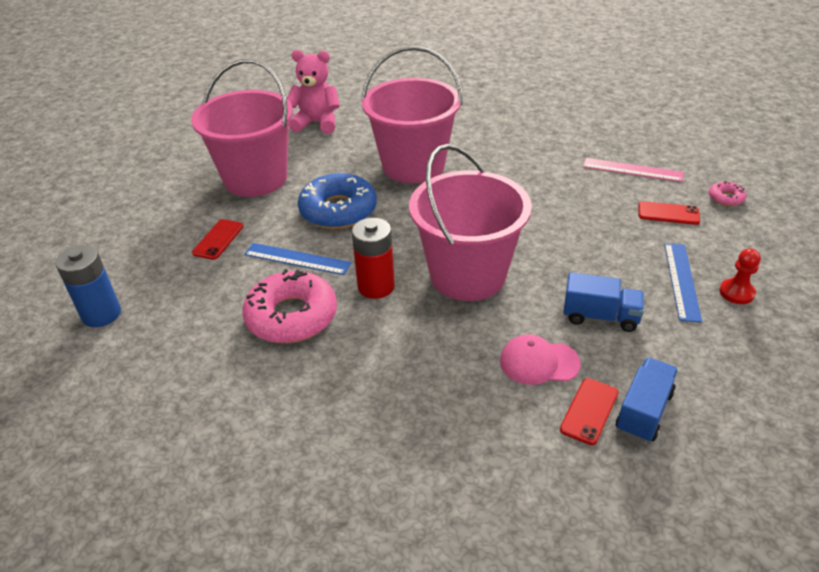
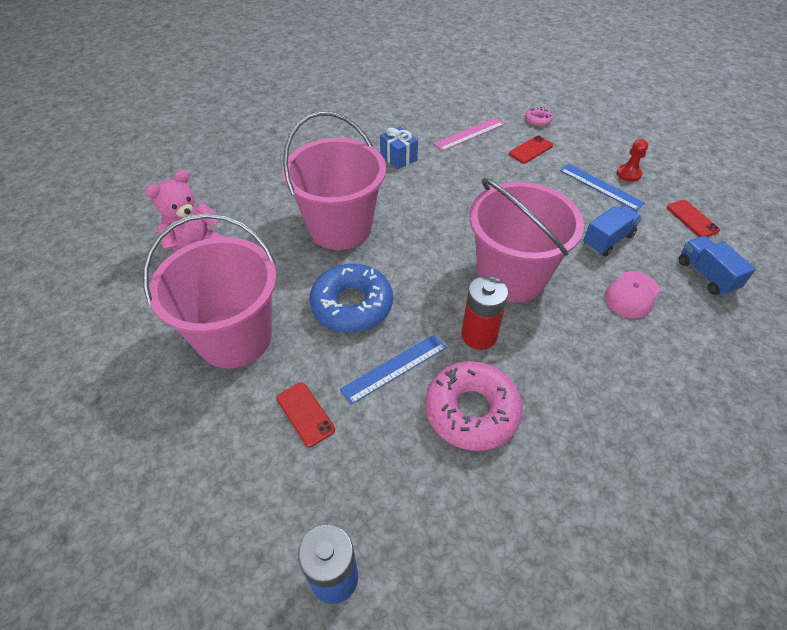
camera: 55 degrees left, 10 degrees up
red phone [560,378,618,445] -> red phone moved to [667,200,720,237]
none -> blue gift [380,126,418,170]

